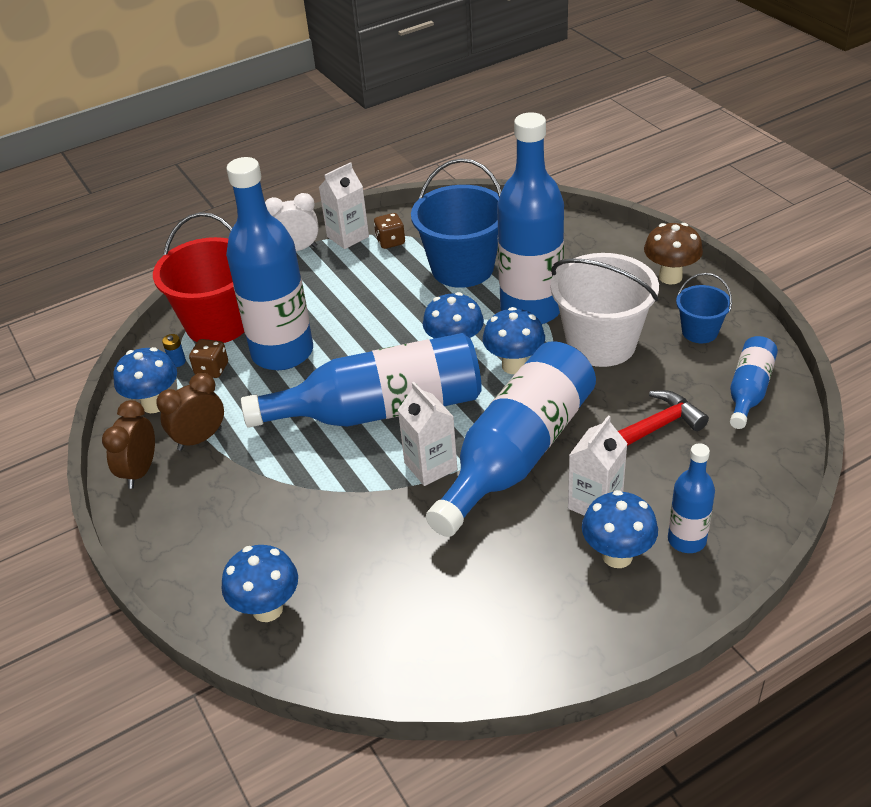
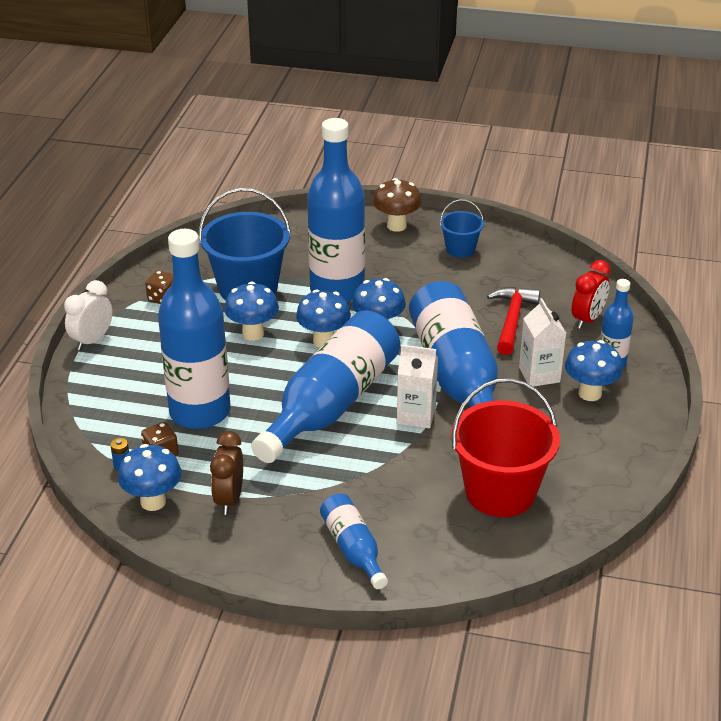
camera: 50 degrees left, 5 degrees down
brown clock [102,400,155,489] -> none
red bucket [153,212,244,343] -> red bucket moved to [451,378,560,517]
blue mushroom [222,545,298,622] -> blue mushroom moved to [224,282,279,341]
white carton [319,162,369,249] -> none
white bucket [551,253,659,367] -> none
blue bottle [730,336,778,429] -> blue bottle moved to [320,494,388,589]
none -> red clock [572,260,611,329]

